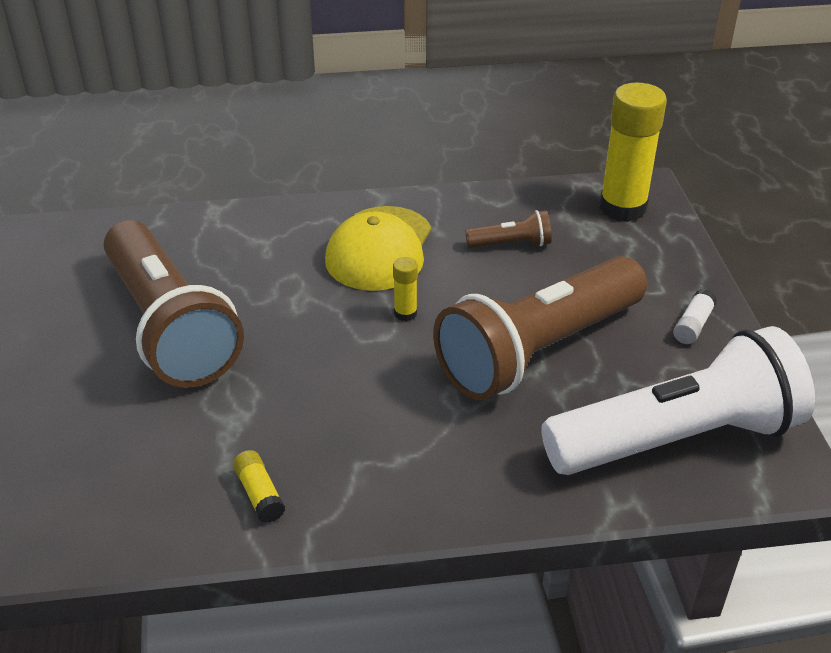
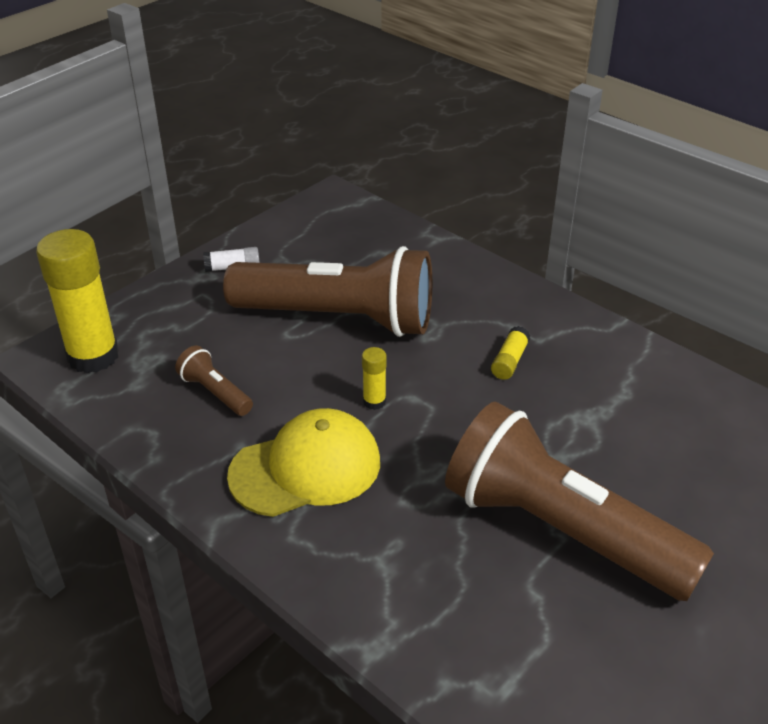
camera: 130 degrees left, 0 degrees up
brown flashlight [104,220,244,388] -> brown flashlight turned 75 degrees counterclockwise [445,402,714,601]
yellow glue stick [233,450,285,523] -> yellow glue stick moved to [491,326,530,380]
white flashlight [541,326,815,475] -> none

